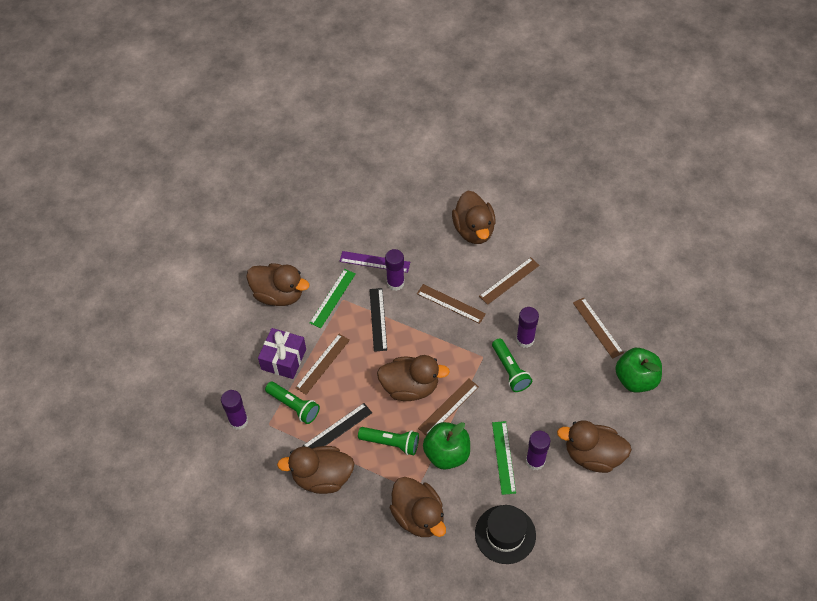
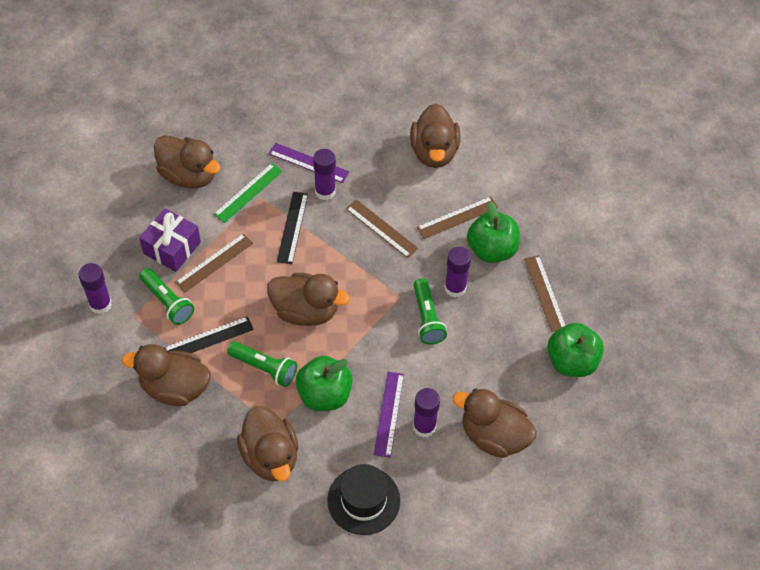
camera: 10 degrees right, 0 degrees up
brown ruler [418,379,479,435] -> none
green ruler [492,421,516,495] -> purple ruler [374,372,404,458]
none -> green apple [467,201,520,263]

